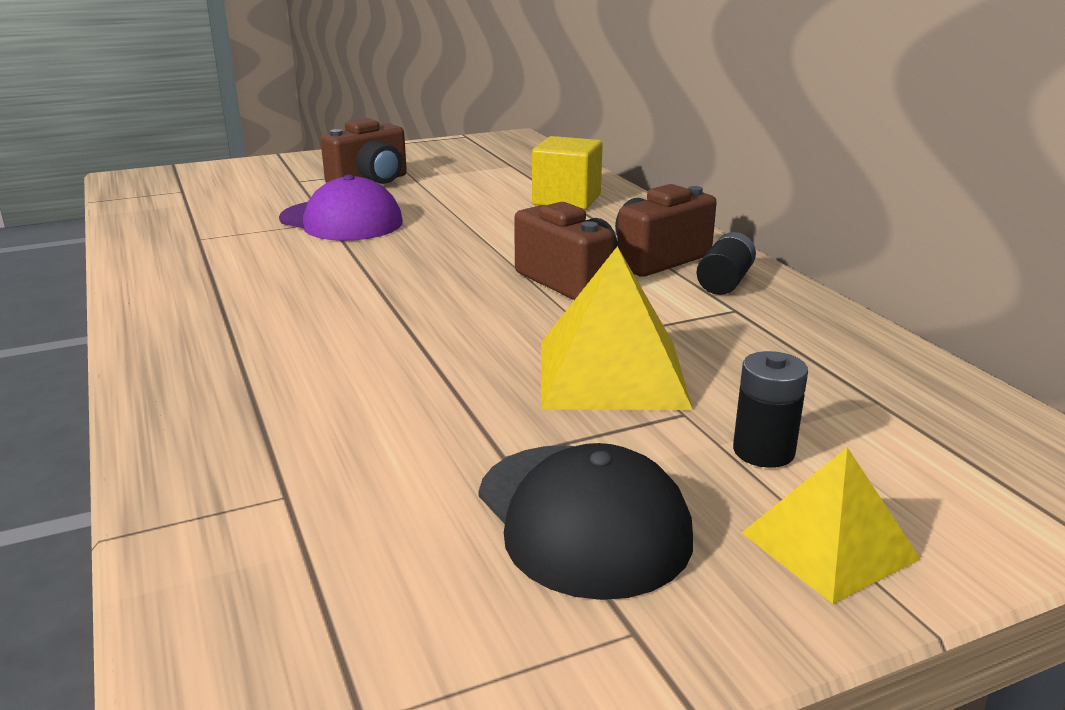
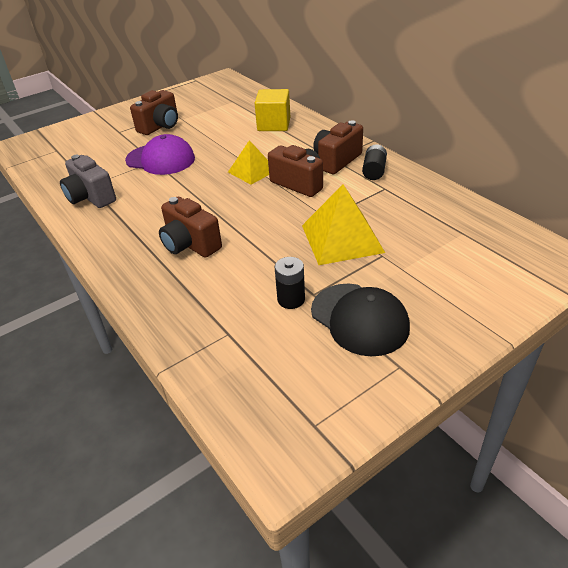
camera: 10 degrees left, 15 degrees up
black battery [733,351,808,468] -> black battery moved to [275,257,305,309]
yellow pyramid [742,447,921,604] -> yellow pyramid moved to [228,140,269,185]
none -> grey camera [60,155,116,208]
none -> brown camera [159,197,222,258]

